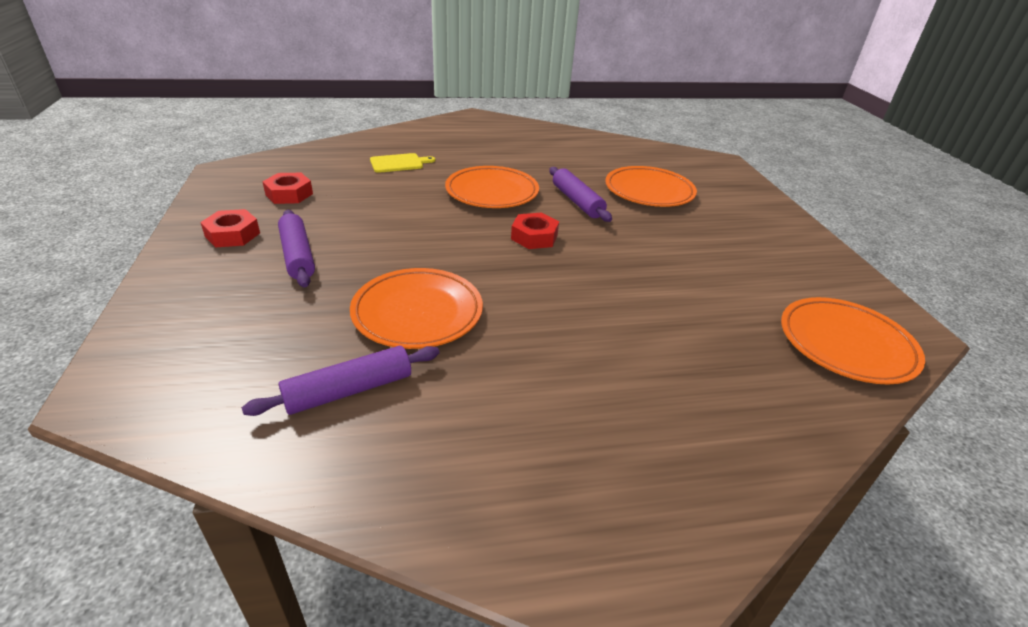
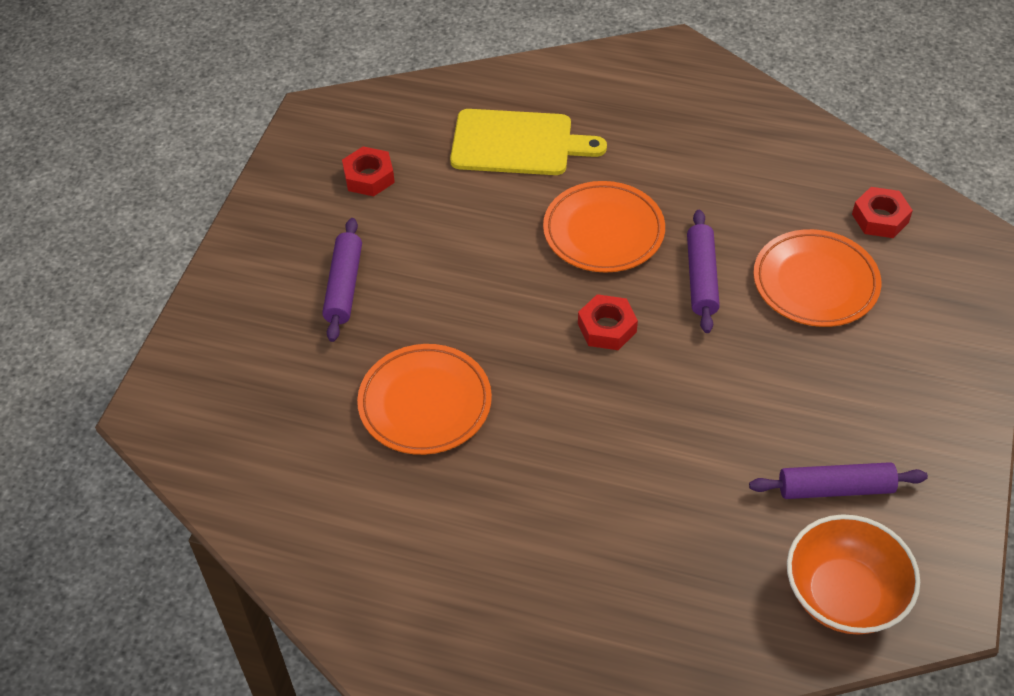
camera: 30 degrees right, 15 degrees up
red nut [200,209,260,248] -> red nut moved to [852,187,913,238]
purple rolling pin [242,346,439,416] -> purple rolling pin moved to [749,462,928,499]
yellow cutting board [370,153,435,173] -> yellow cutting board [450,109,607,175], size x1.82
orange plate [781,297,925,385] -> orange bowl [787,514,920,635]

